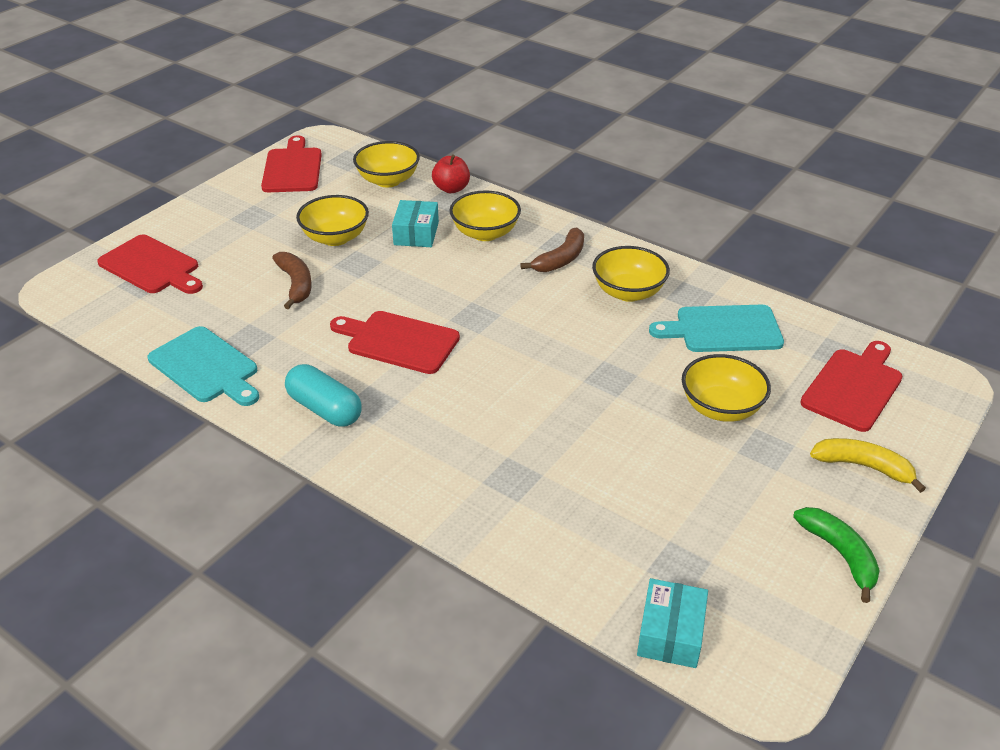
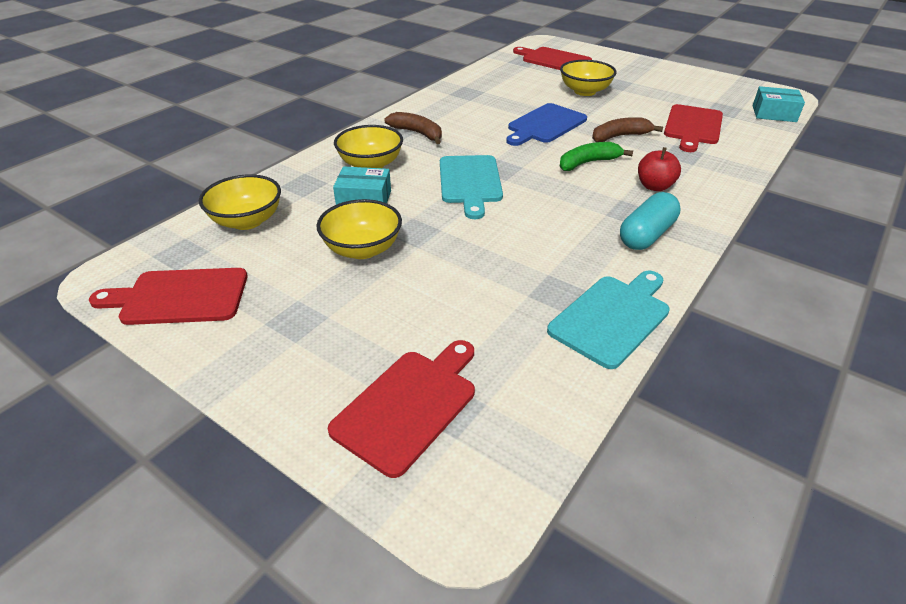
camera: 90 degrees left, 0 degrees up
brown banana [272,252,312,309] -> brown banana moved to [592,117,663,142]
red cutting board [330,311,460,374] -> red cutting board moved to [664,104,723,152]
red apple [432,154,470,193] -> red apple moved to [638,147,681,191]
yellow bowl [592,246,670,302] -> none
turquoise cutting board [649,305,784,352] -> turquoise cutting board moved to [440,155,503,219]
green banana [793,507,880,603] -> green banana moved to [559,142,633,171]
yellow banana [810,438,926,493] -> none
none -> blue cutting board [506,103,587,146]

